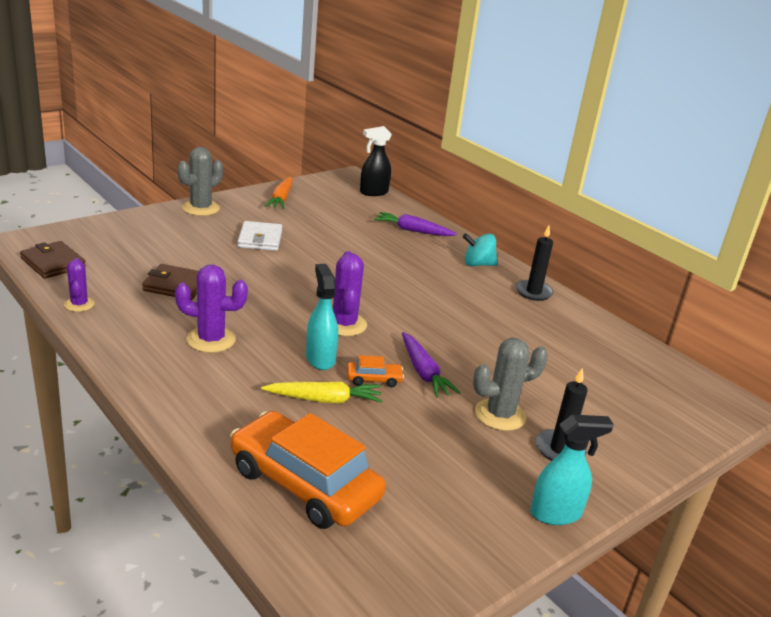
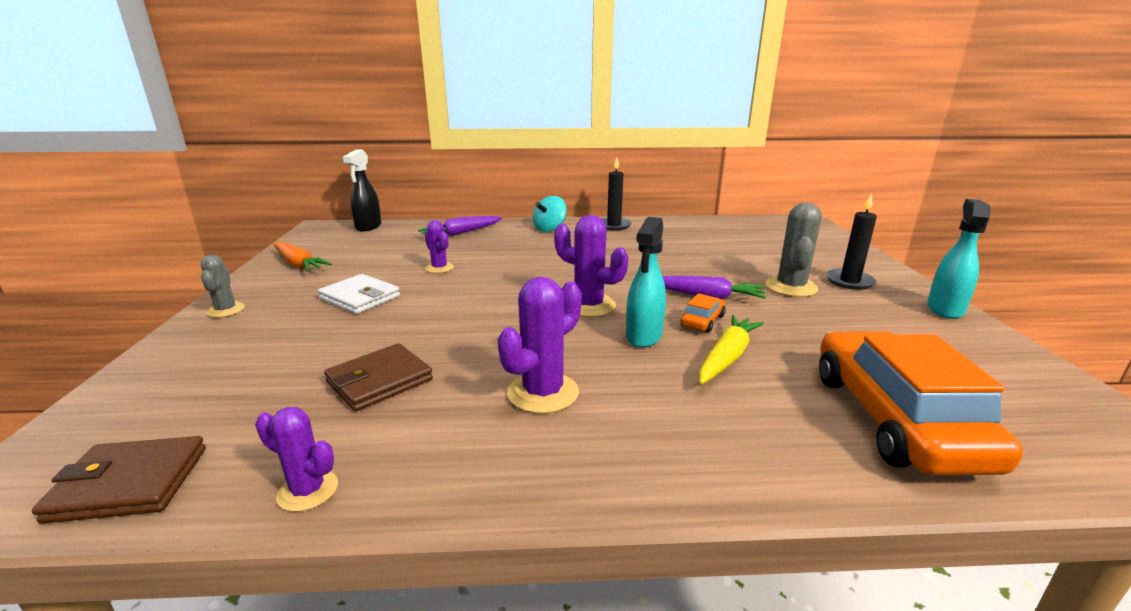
camera: 50 degrees left, 5 degrees down
grey cactus [178,147,223,216] -> grey cactus [201,255,245,318], size x0.62
orange car [230,411,386,529] -> orange car turned 105 degrees clockwise [819,331,1023,475]
turquoise spray bottle [306,264,338,370] -> turquoise spray bottle turned 90 degrees counterclockwise [626,217,666,348]
none -> purple cactus [425,220,454,273]

